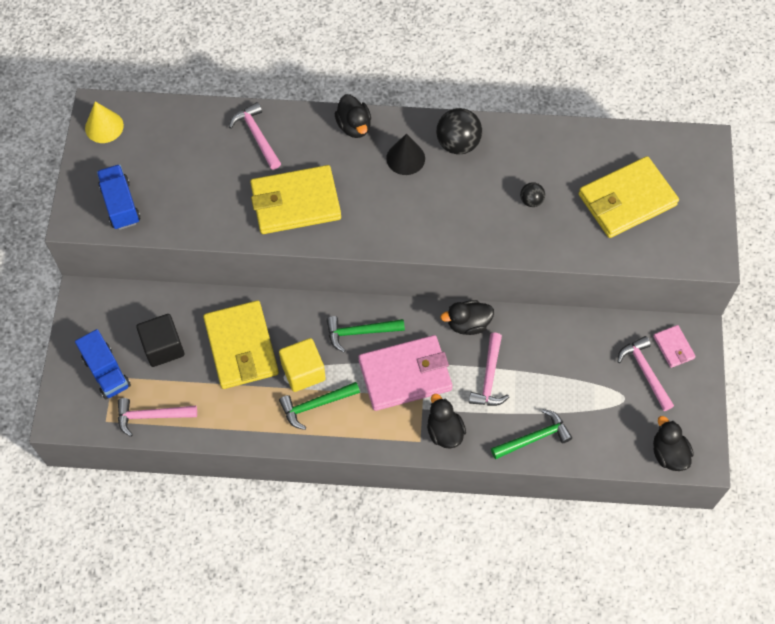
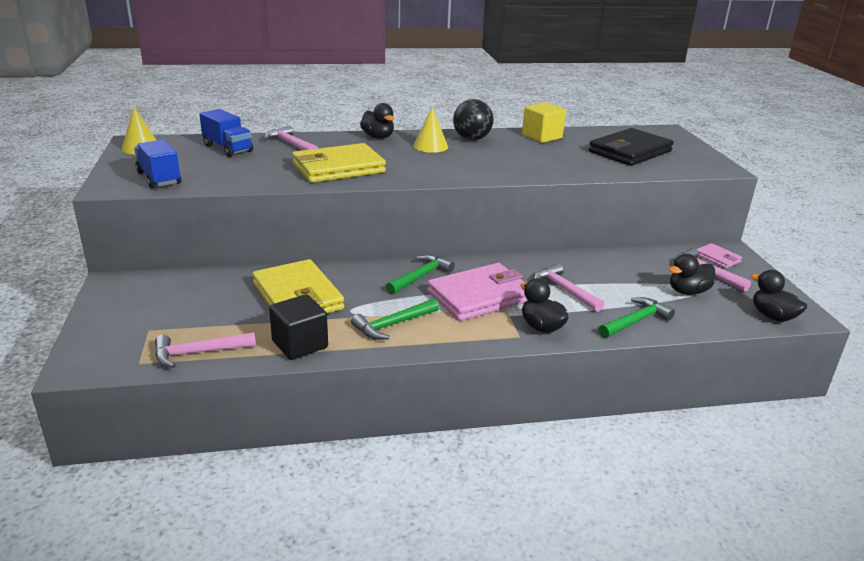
camera: 15 degrees left, 35 degrees down
blue truck [75,329,131,399] -> blue truck moved to [199,109,253,157]
black cube [136,314,184,367] -> black cube moved to [269,294,328,360]
yellow cube [279,338,326,392] -> yellow cube moved to [522,102,566,143]
green hammer [326,316,405,352] -> green hammer turned 150 degrees clockwise [386,255,455,295]
black cone [386,134,425,175] -> yellow cone [413,107,448,153]
black duck [441,300,494,335] -> black duck moved to [669,254,715,295]
pink hammer [469,333,509,406] -> pink hammer turned 150 degrees clockwise [534,263,604,312]
black ball [520,182,545,207] -> none
yellow wallet [579,156,679,238] -> black wallet [589,128,674,166]

